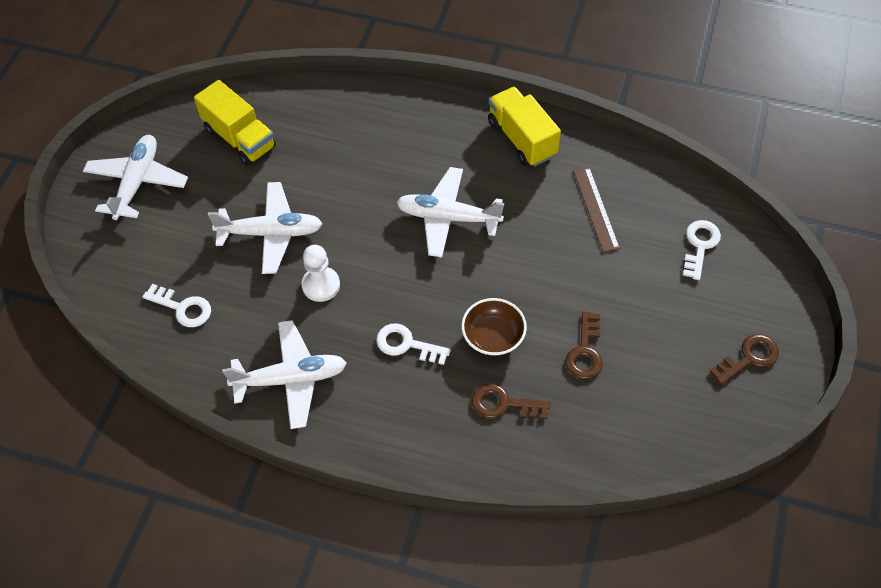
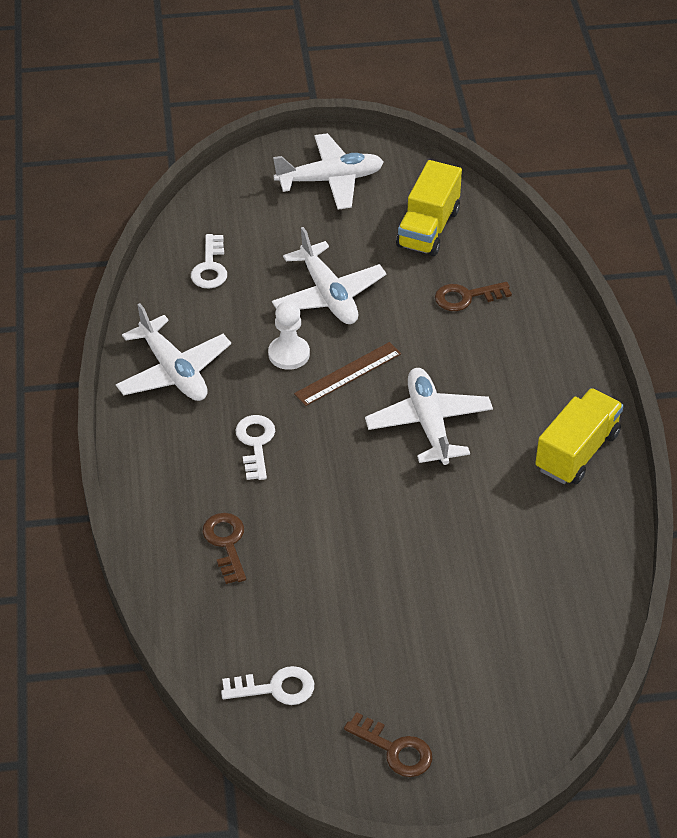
camera: 65 degrees right, 10 degrees down
brown bowl [461,298,527,356] -> none
brown key [566,311,603,379] -> brown key moved to [435,282,512,311]
brown ruler [573,167,620,252] -> brown ruler moved to [294,342,401,406]
white key [683,220,721,280] -> white key moved to [221,666,314,705]

